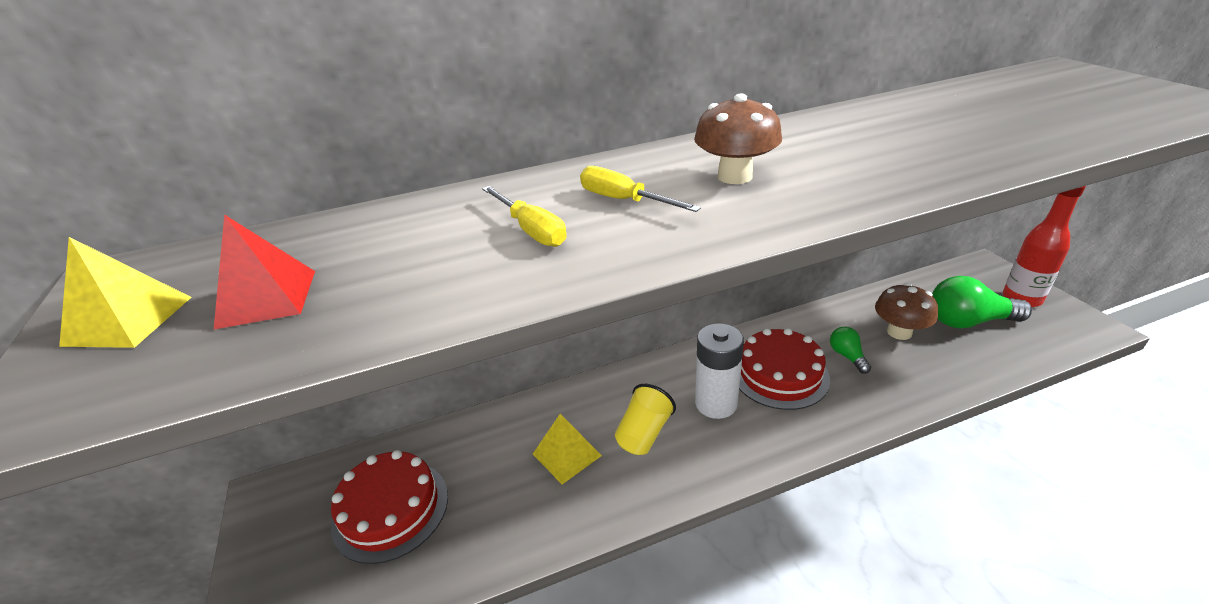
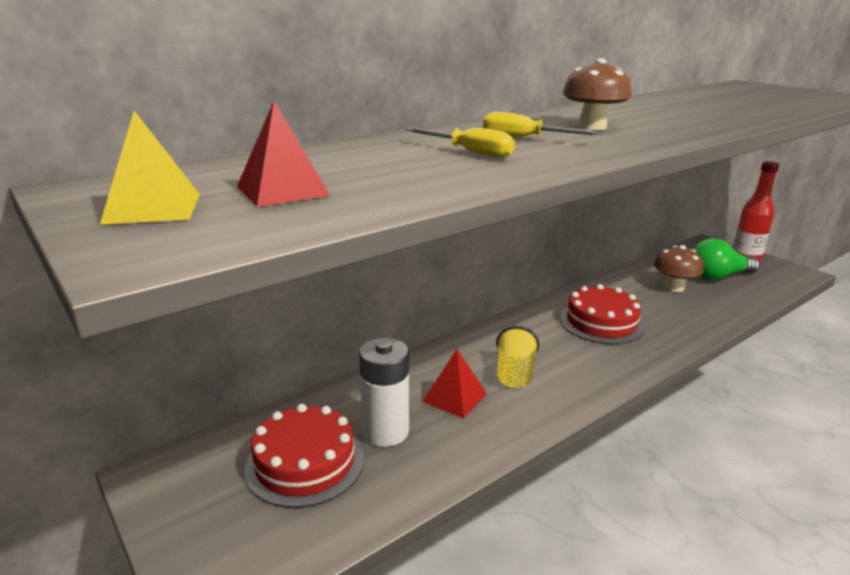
camera: 20 degrees left, 10 degrees down
yellow pyramid [533,414,602,484] -> red pyramid [422,349,487,418]
white battery [695,323,744,419] -> white battery moved to [359,338,409,447]
green light bulb [830,327,871,374] -> none

